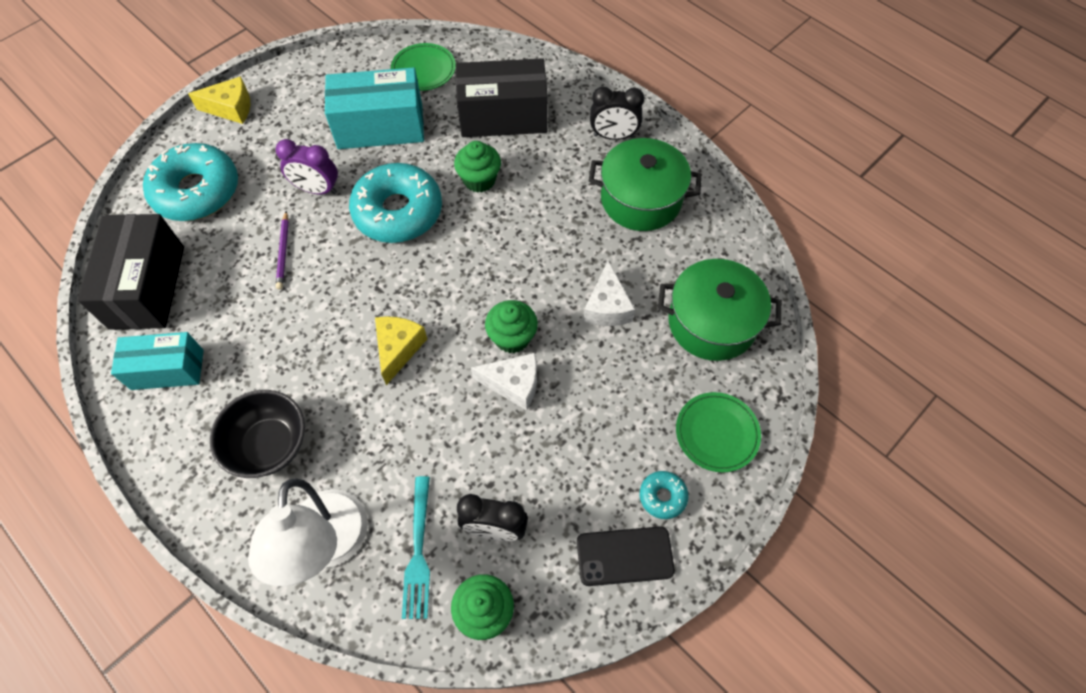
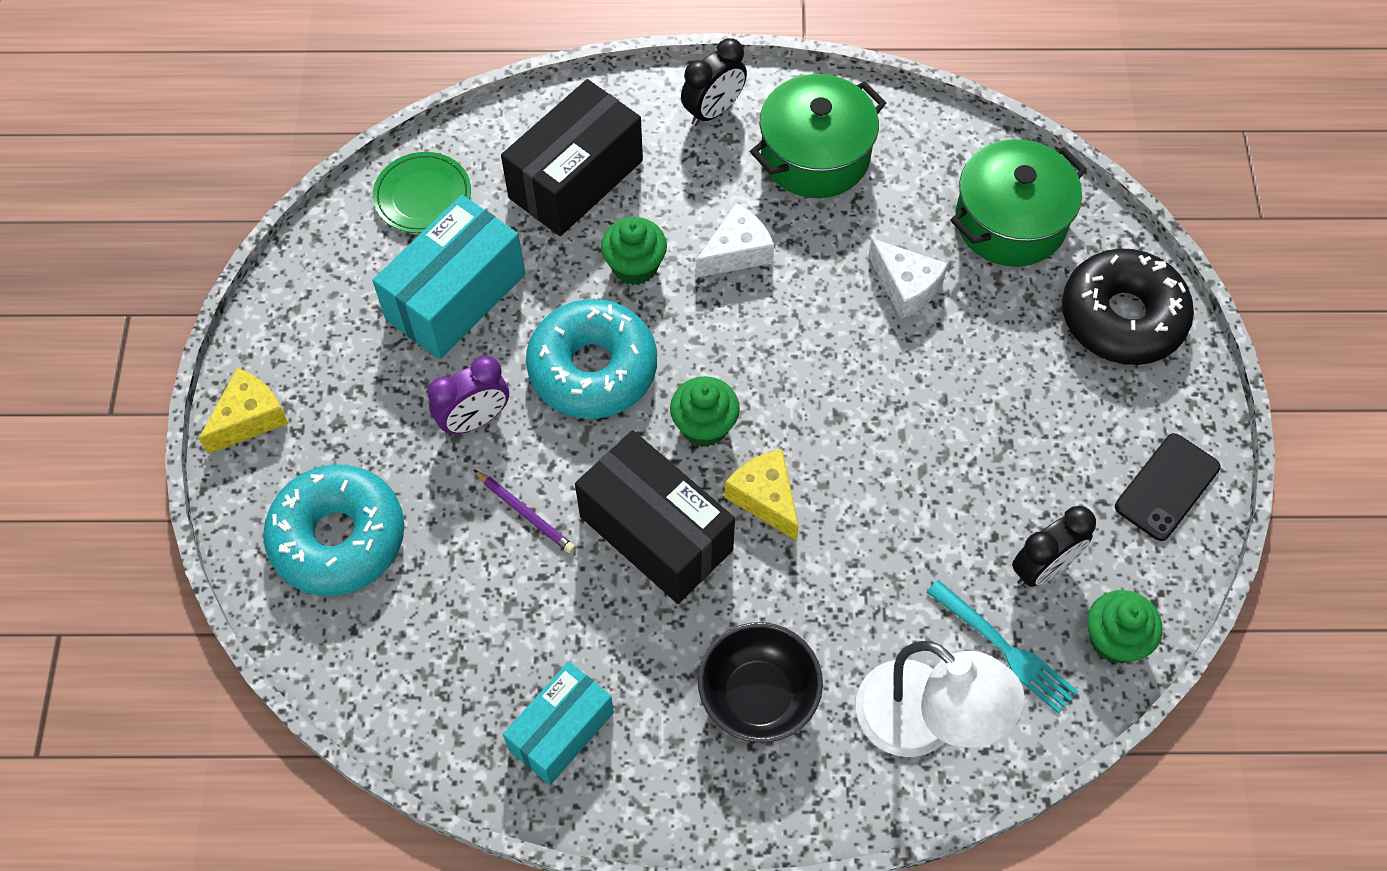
camera: 45 degrees left, 0 degrees up
black box [78,214,184,330] -> black box moved to [575,430,735,604]
white cheese [471,353,537,411] -> white cheese moved to [696,203,774,278]
green cupcake [485,300,538,353] -> green cupcake moved to [670,376,740,447]
turquoise donut [640,471,688,519] -> none
green plate [676,392,761,472] -> black donut [1062,248,1194,365]

